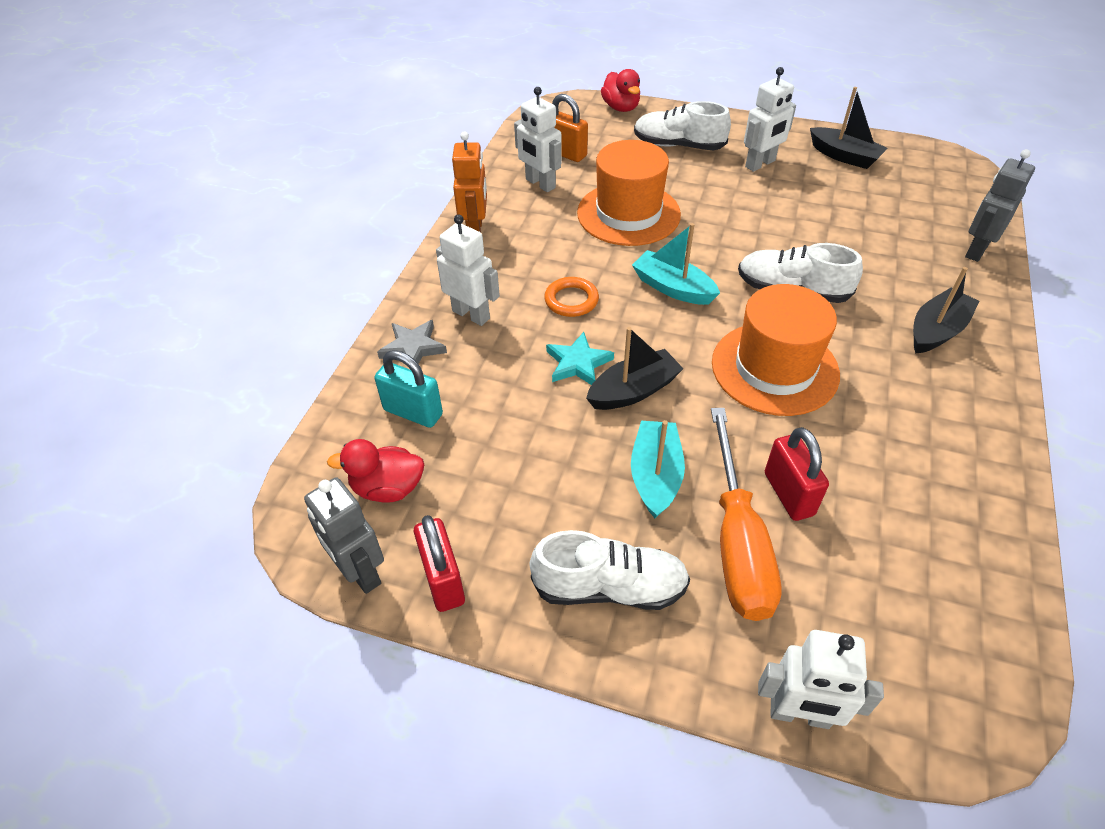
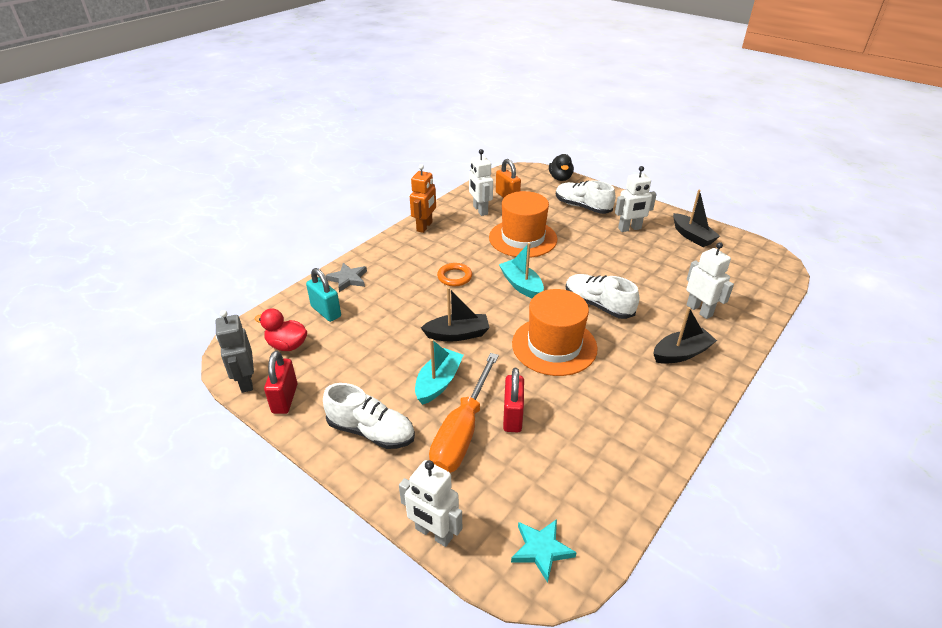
camera: 20 degrees right, 10 degrees down
white robot [436,214,500,326] -> white robot moved to [686,242,734,319]
turquoise star [546,332,614,385] -> turquoise star moved to [511,519,577,583]
red duck [601,69,640,112] -> black duck [549,154,574,181]
grey robot [965,149,1035,262] -> none

